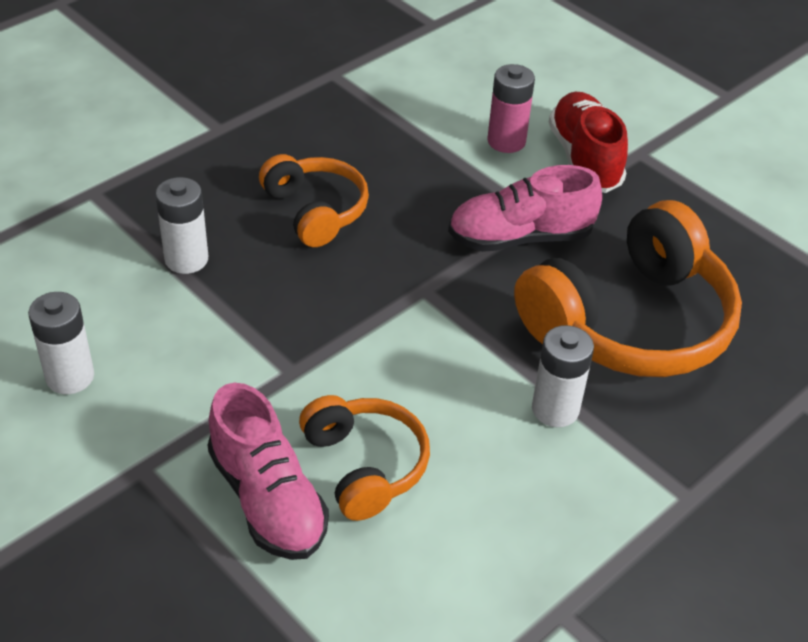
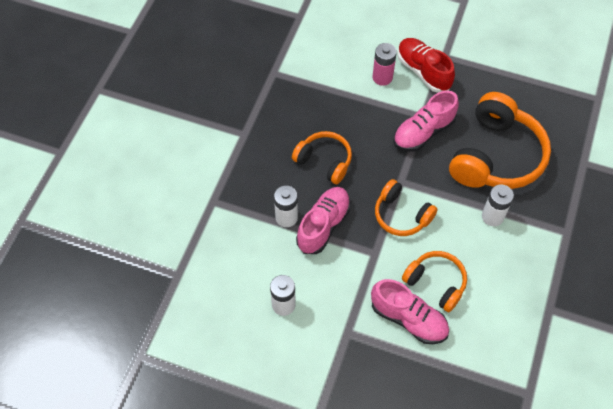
camera: 25 degrees left, 15 degrees up
none -> pink shoe [296,187,351,254]
none -> orange headphones [375,179,438,236]

